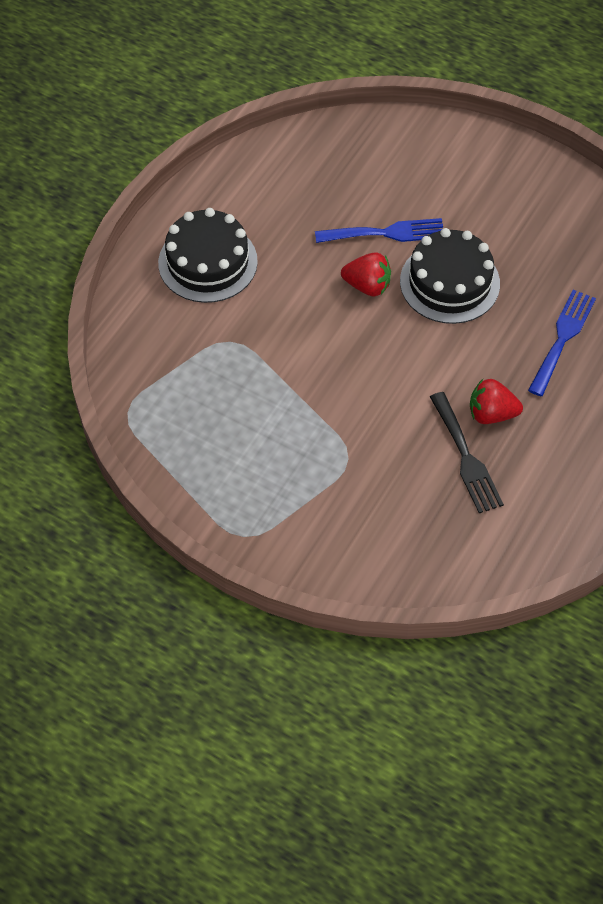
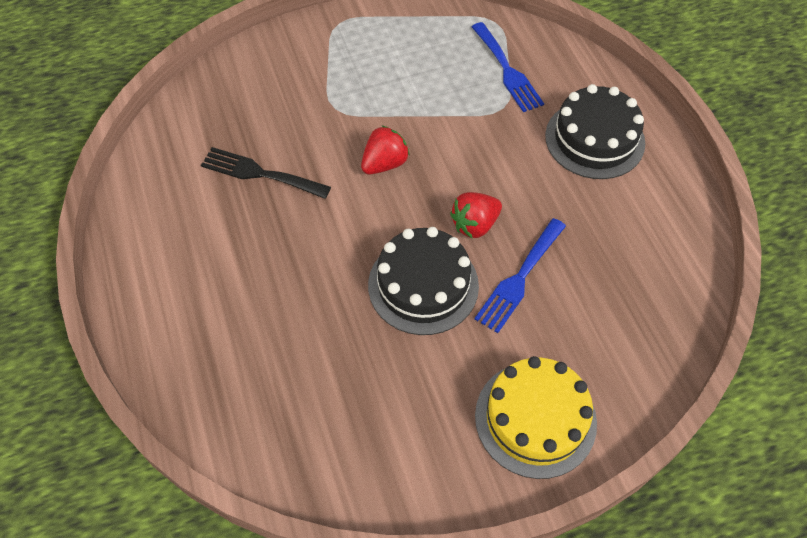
camera: 130 degrees right, 0 degrees up
red strawberry [470,379,523,424] -> red strawberry moved to [361,126,410,174]
blue fork [528,290,596,396] -> blue fork moved to [472,22,544,112]
none -> yellow cake [475,356,597,479]

